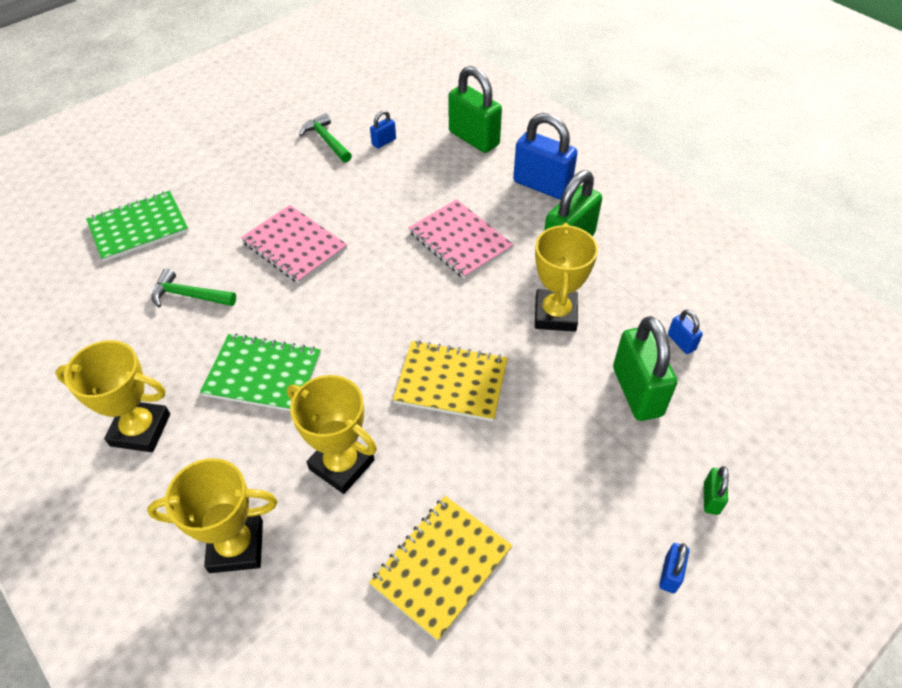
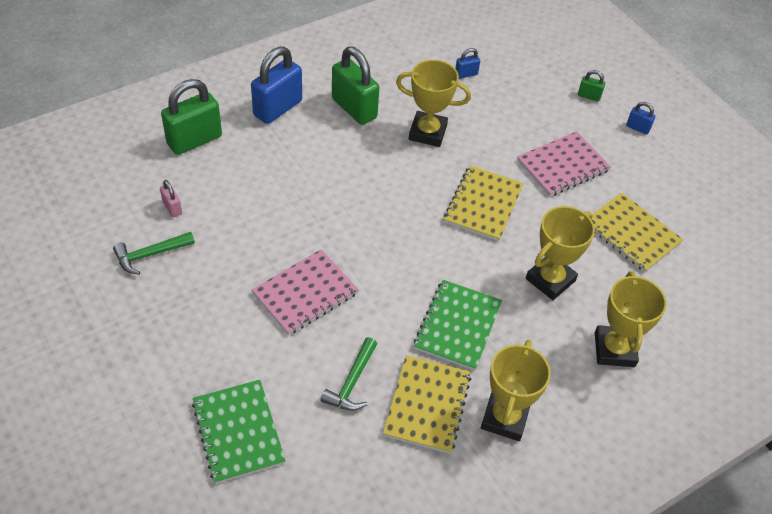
camera: 85 degrees left, 0 degrees up
blue padlock [370,110,396,149] -> pink padlock [160,180,182,218]
pink notebook [408,199,514,279] -> pink notebook moved to [517,131,611,197]
green padlock [613,316,677,421] -> none
none -> yellow notebook [383,355,471,454]

